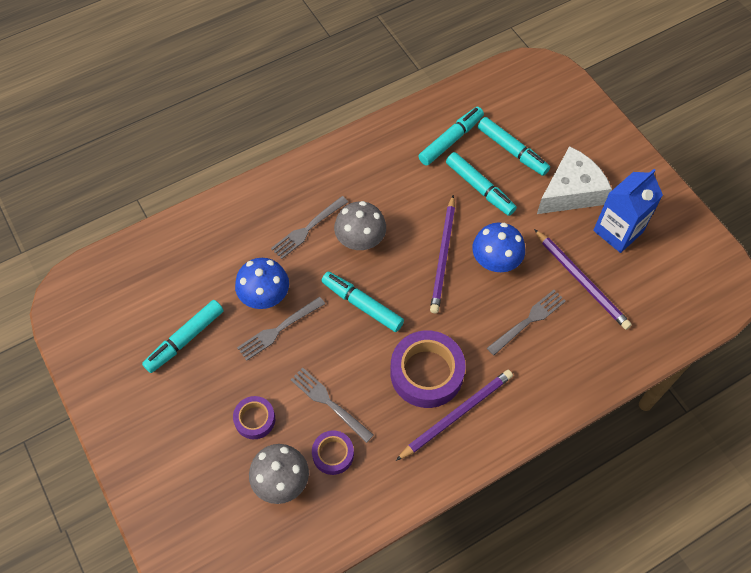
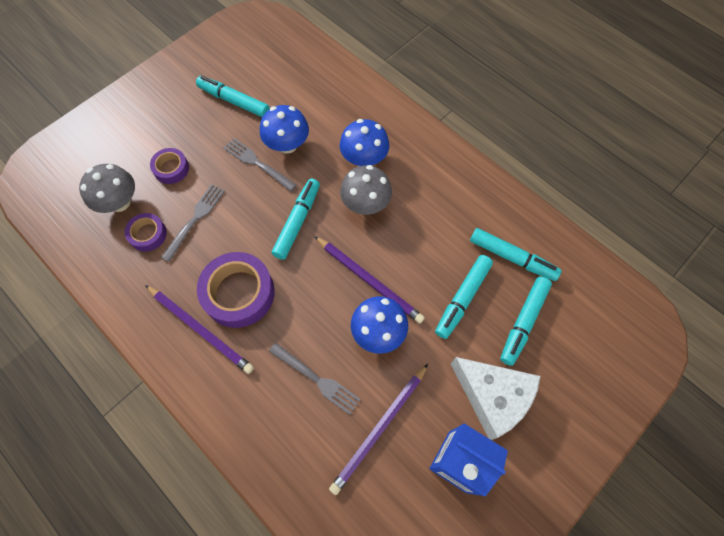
camera: 75 degrees right, 5 degrees up
grey fork [271,196,348,259] -> blue mushroom [340,119,389,166]
purple pencil [430,195,455,313] -> purple pencil turned 135 degrees counterclockwise [314,236,425,324]

